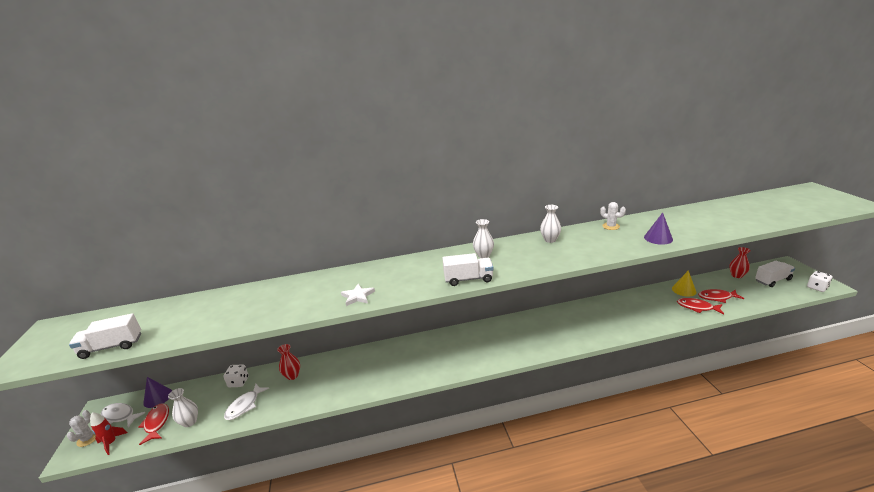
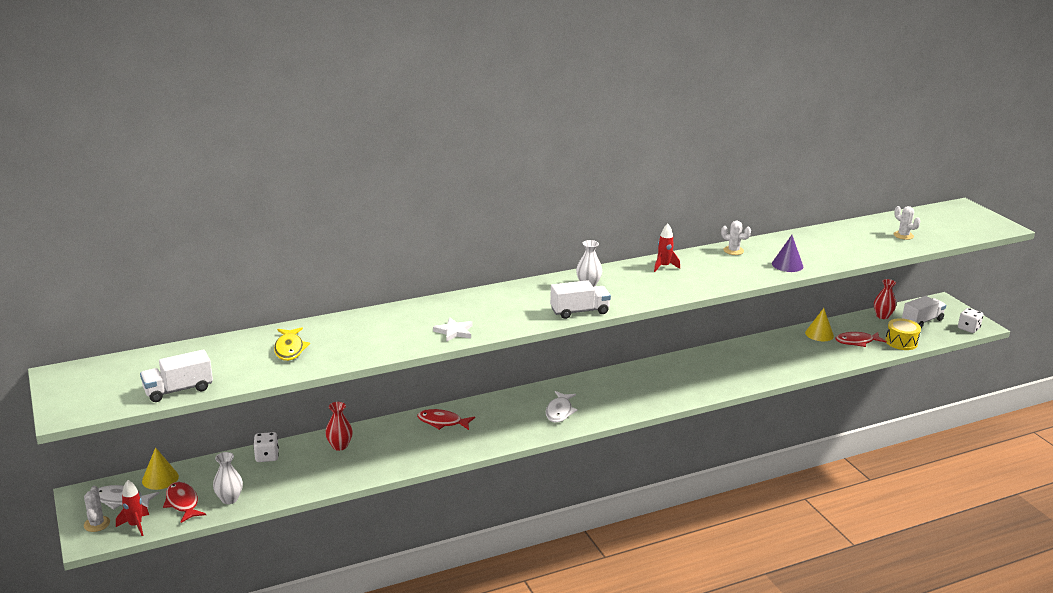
camera: 15 degrees left, 0 degrees up
purple cone [143,377,172,408] -> yellow cone [142,447,179,490]
white fish [224,383,269,420] -> white fish moved to [546,391,578,423]
white vase [540,205,561,243] -> red rocket [654,224,680,272]
red fish [677,298,724,314] -> red fish moved to [417,409,475,430]
none -> yellow fish [274,327,310,361]
none -> yellow drum [885,318,921,350]
none -> white cactus [894,206,920,240]

